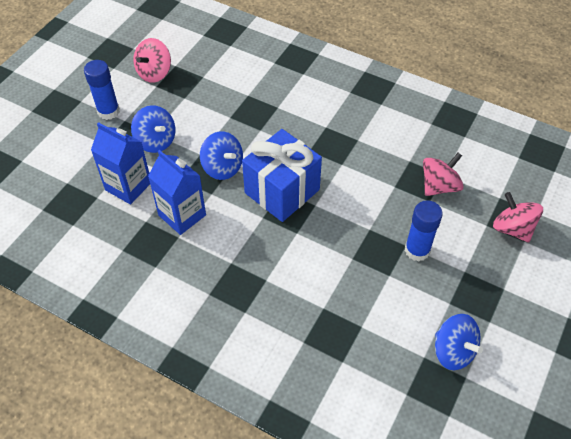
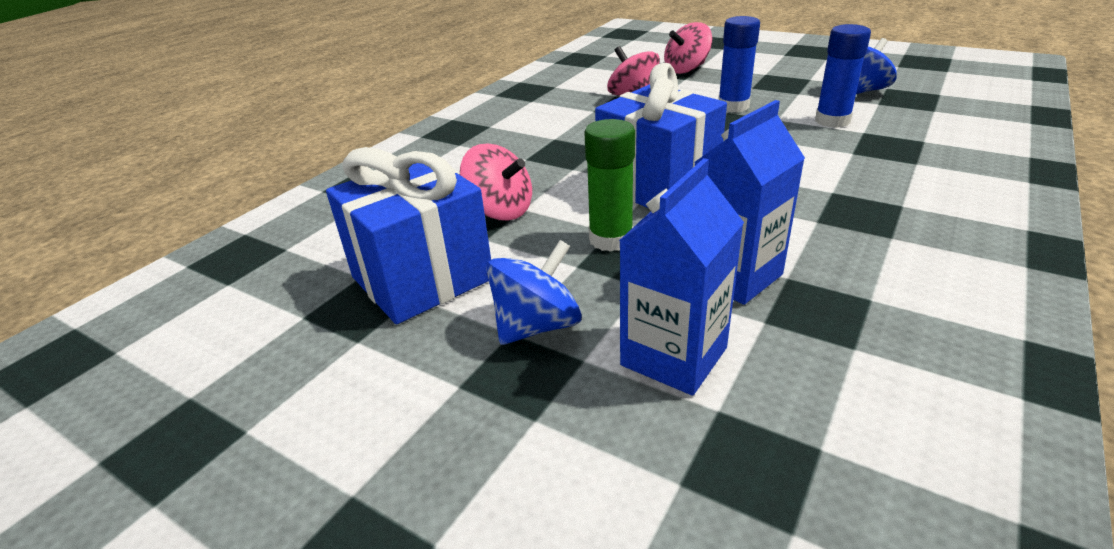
camera: 85 degrees left, 20 degrees down
blue glue stick [84,60,120,120] -> blue glue stick moved to [815,24,871,128]
pink spinning top [133,38,171,83] -> pink spinning top moved to [460,144,532,221]
blue spinning top [200,131,243,180] -> green glue stick [584,119,635,252]
none -> blue gift [326,147,491,324]

